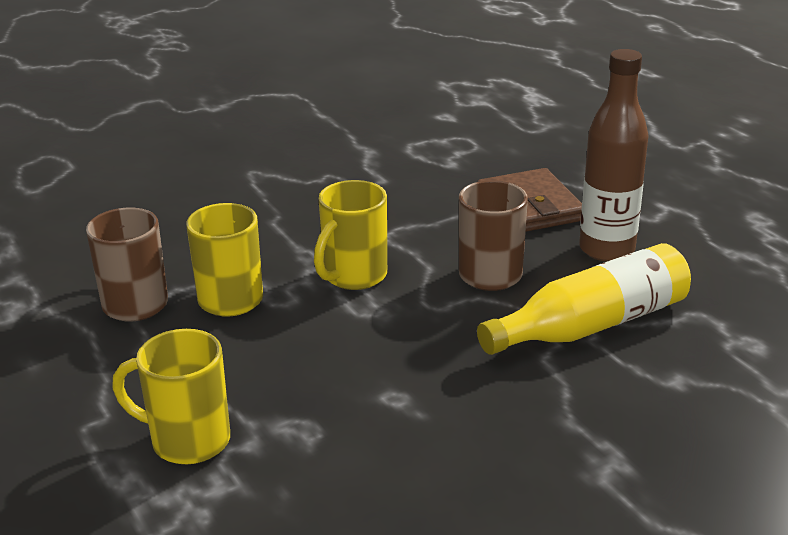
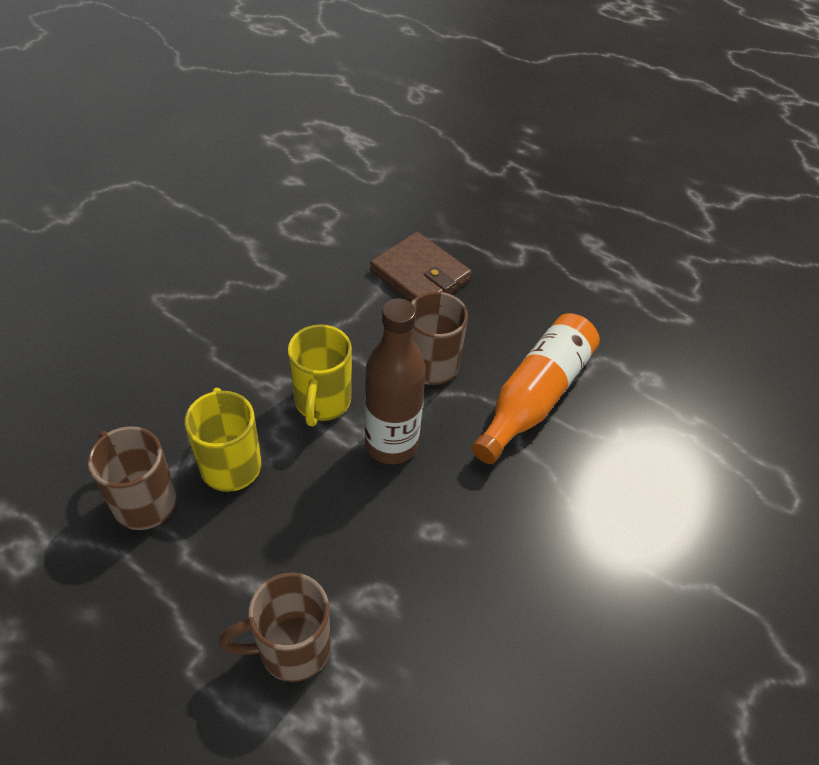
camera: 30 degrees left, 20 degrees up
yellow mug [112,329,230,464] -> brown mug [219,572,331,682]
yellow bottle [477,243,691,355] -> orange bottle [472,313,600,464]
brown bottle [579,49,649,262] -> brown bottle moved to [365,299,426,464]

